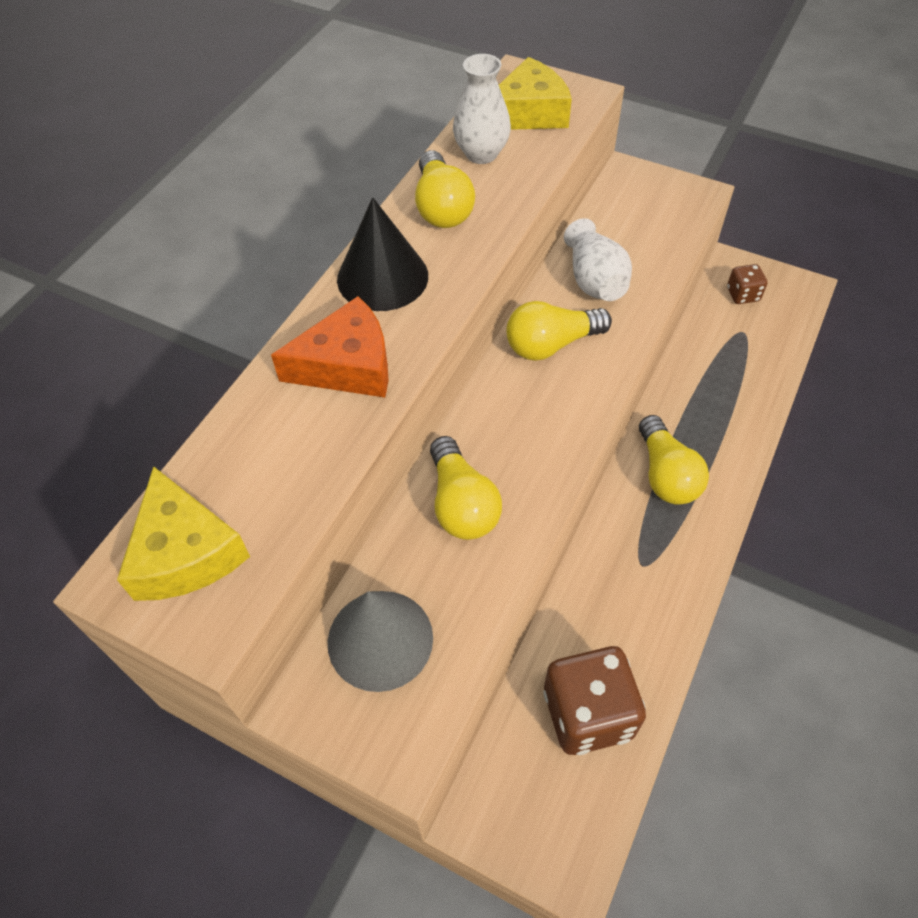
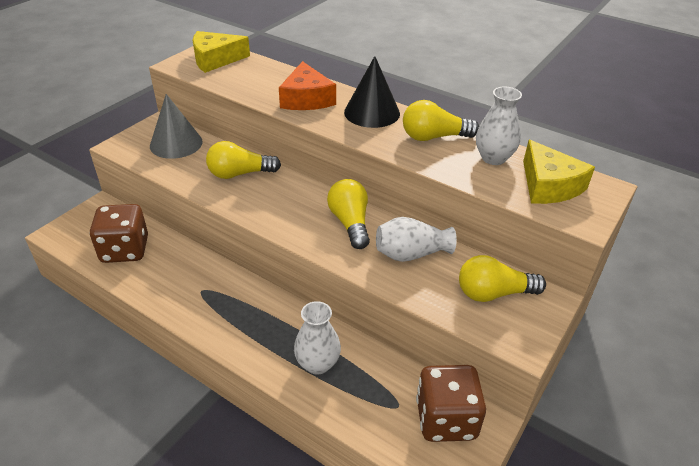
camera: 95 degrees right, 15 degrees down
yellow light bulb [639,415,709,505] -> yellow light bulb moved to [459,255,546,302]
brown dice [727,264,767,304] -> brown dice [416,365,486,442], size x2.00
none -> white vase [294,301,341,375]

